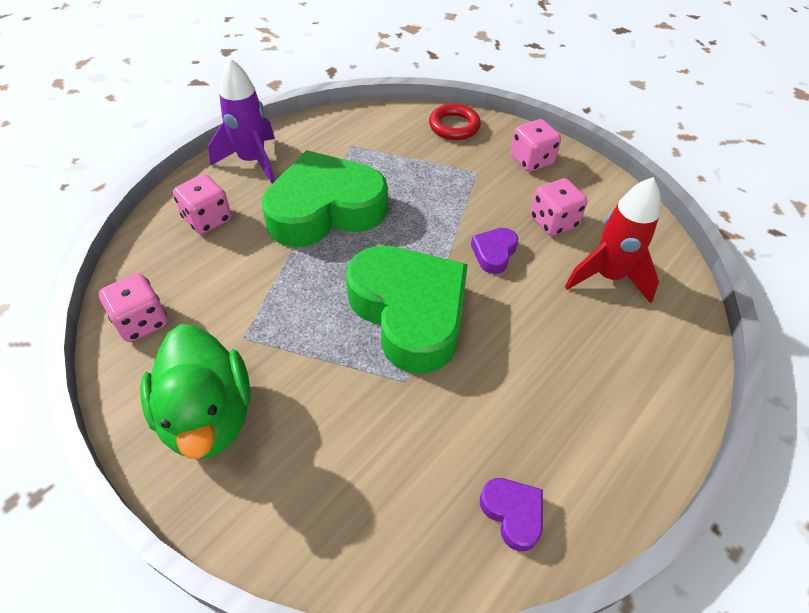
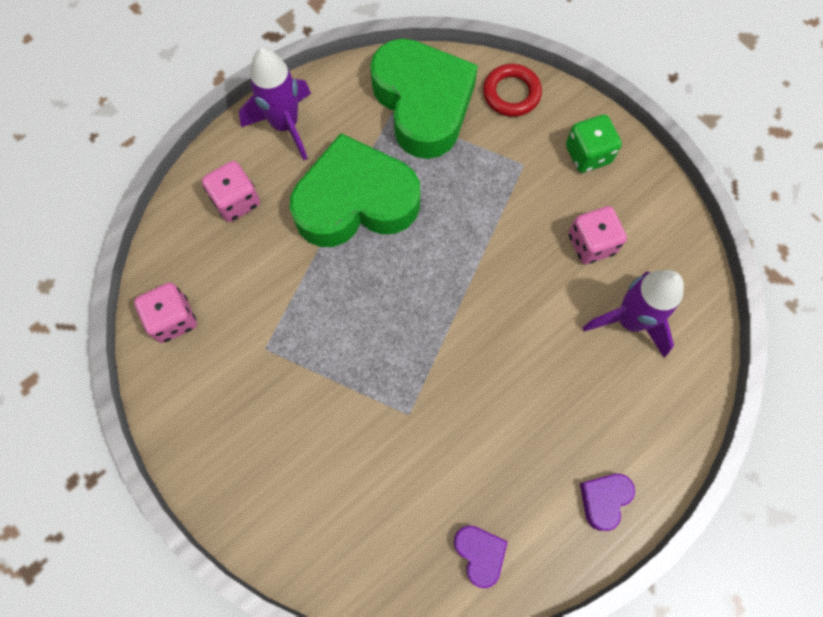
camera: 10 degrees right, 20 degrees up
green duck [140,324,251,459] -> none
green heart [346,246,468,373] -> green heart moved to [370,38,478,159]
purple heart [471,228,518,274] -> purple heart moved to [580,474,635,531]
pink dice [510,119,561,172] -> green dice [566,115,622,173]
red rocket [565,177,661,303] -> purple rocket [583,270,684,358]

